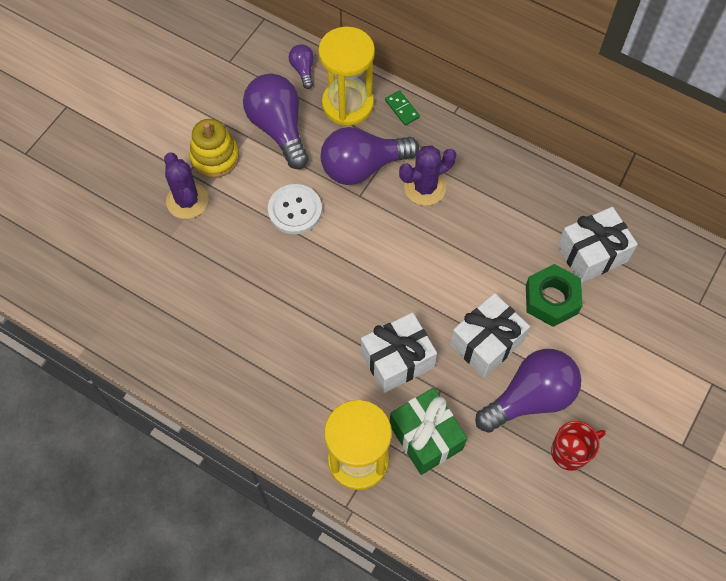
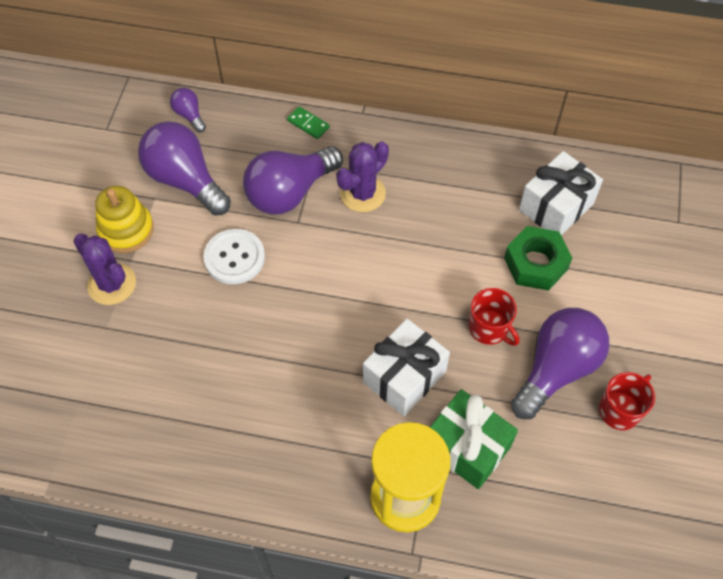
camera: 20 degrees left, 5 degrees down
yellow hourglass [318,27,375,126] -> none
white gift [450,293,530,377] -> red mug [469,288,520,346]

